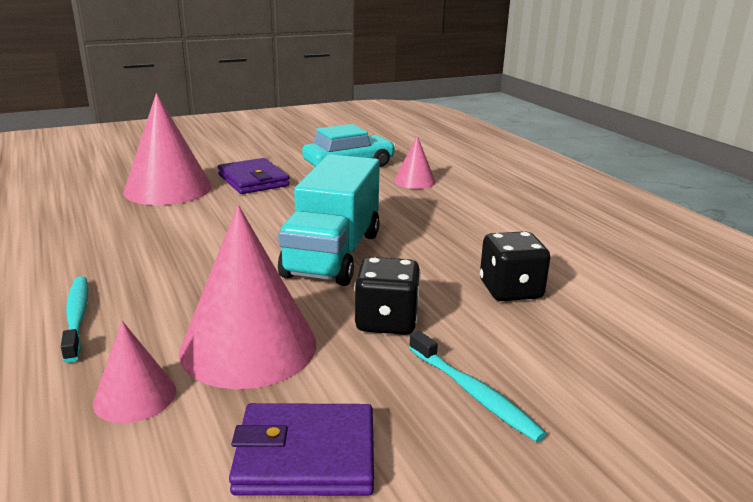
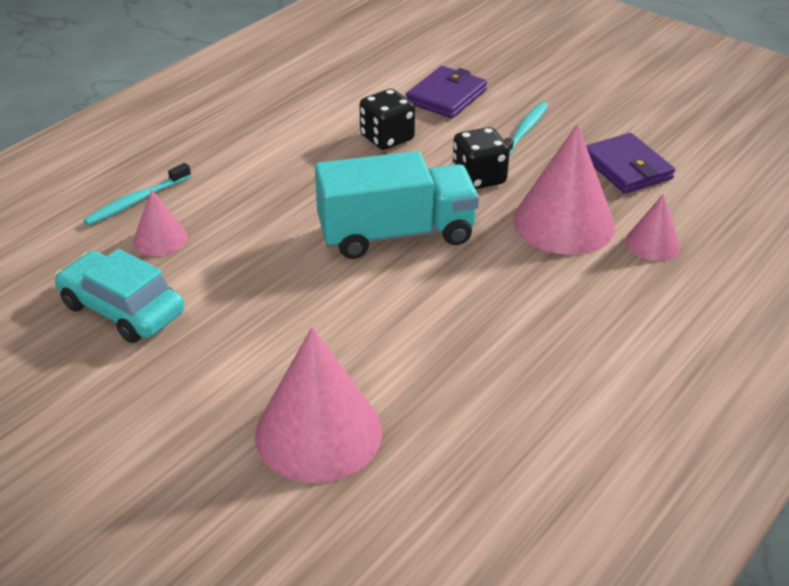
camera: 115 degrees left, 15 degrees up
turquoise toothbrush [61,276,88,363] -> turquoise toothbrush moved to [83,163,191,225]
purple wallet [218,158,290,194] -> purple wallet moved to [406,66,487,118]

